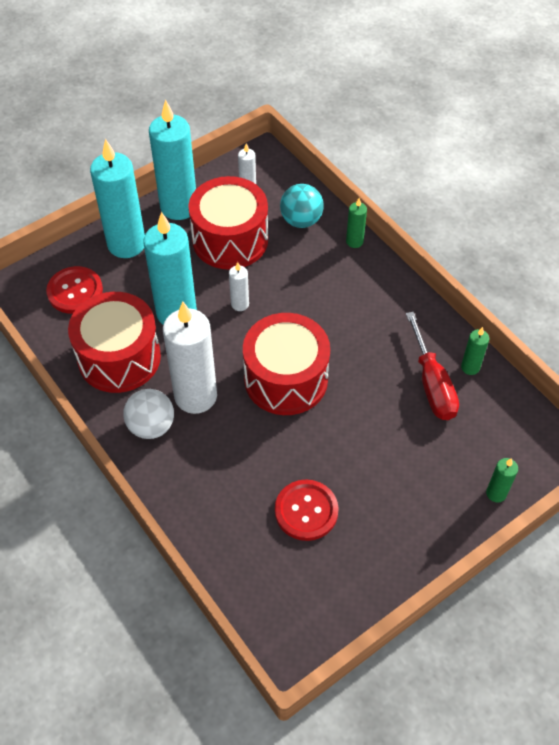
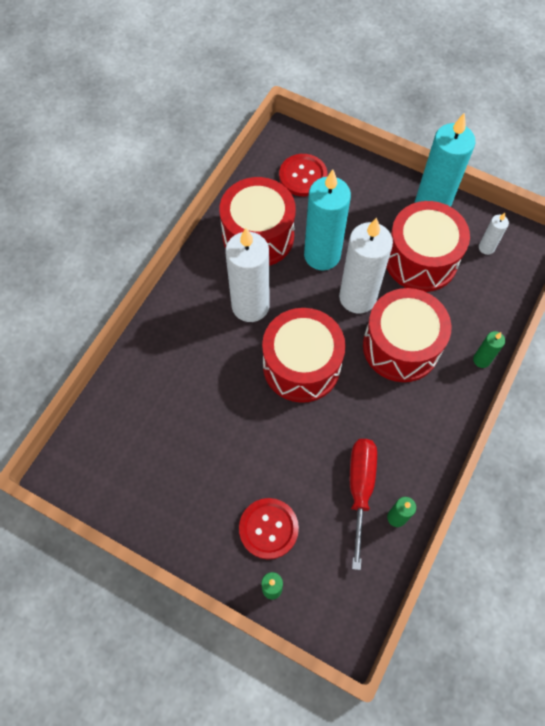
camera: 65 degrees right, 10 degrees up
turquoise candle [90,139,145,258] -> none
white ball [124,389,174,439] -> none
white candle [229,262,249,311] -> white candle [339,218,393,314], size x2.21
red button [275,480,339,541] -> red button moved to [239,498,299,560]
turquoise ball [280,184,324,228] -> none
red screwdriver [406,312,459,420] -> red screwdriver turned 135 degrees clockwise [350,439,377,570]
none -> red drum [363,288,451,382]

